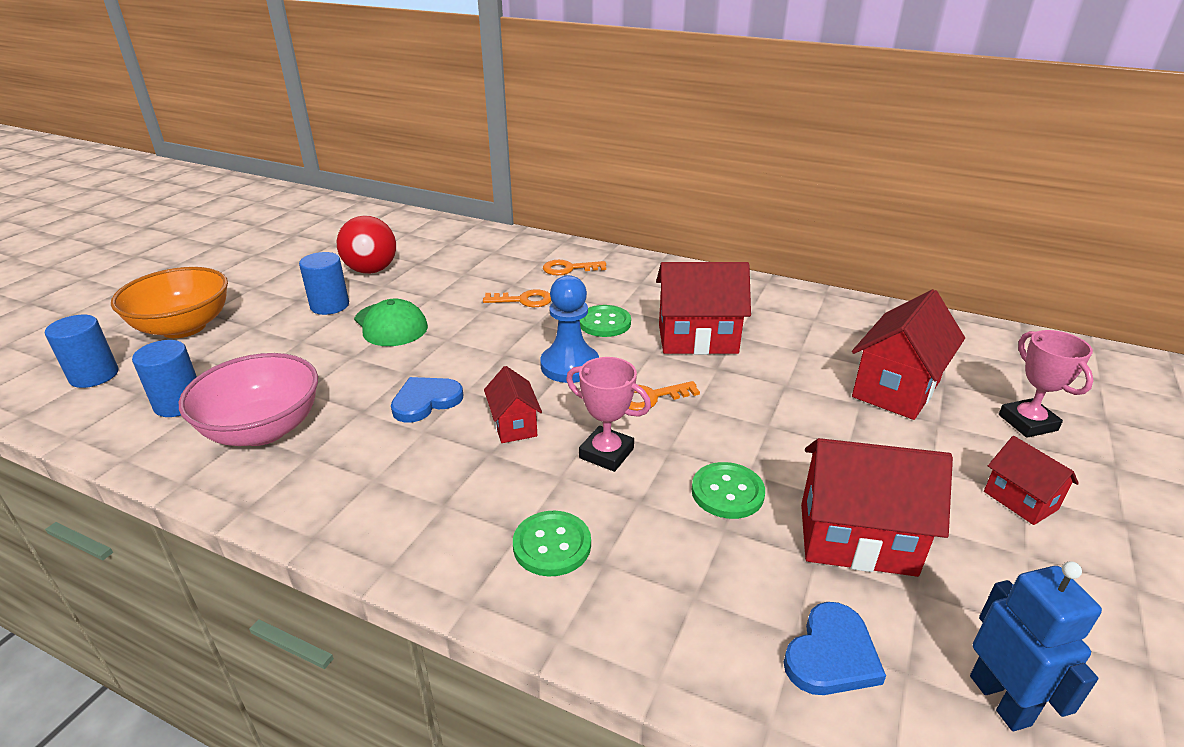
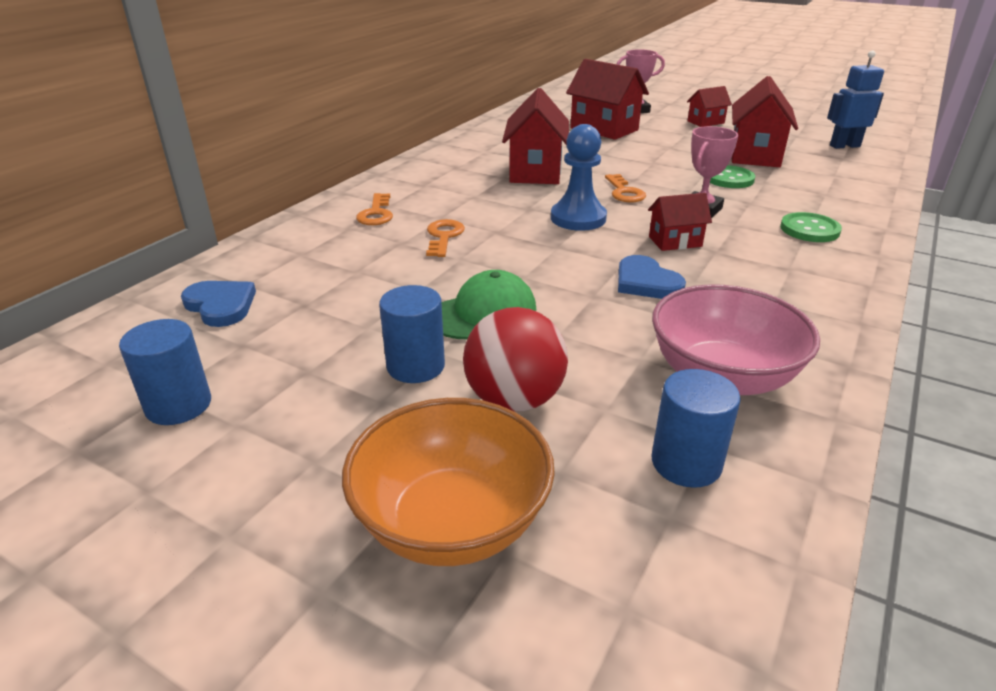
camera: 85 degrees left, 0 degrees up
blue cylinder [45,315,118,388] -> blue cylinder moved to [119,319,211,425]
red ball [337,216,396,274] -> red ball moved to [463,307,568,412]
green button [580,305,631,337] -> none
blue heart [784,602,886,695] -> blue heart moved to [181,281,256,327]

